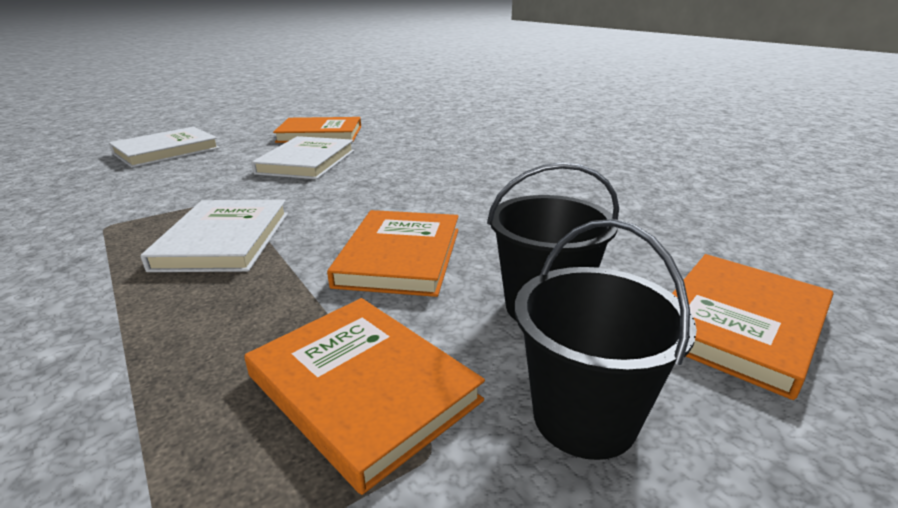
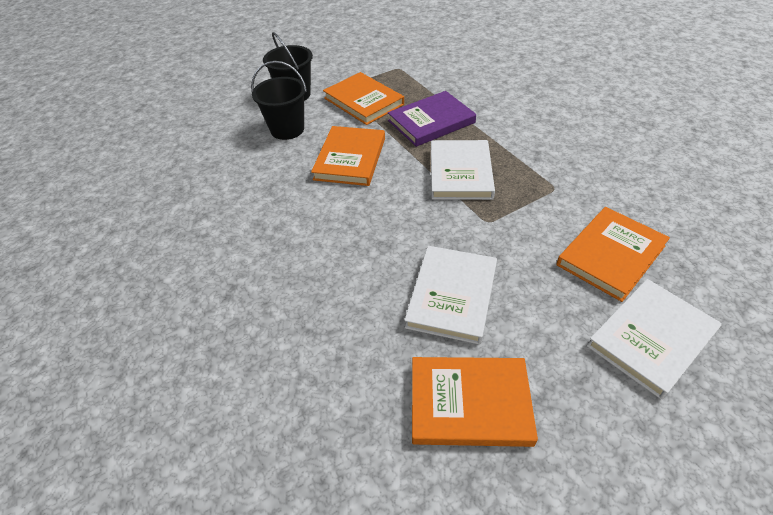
camera: 175 degrees left, 20 degrees up
orange book [672,254,833,400] -> orange book moved to [557,207,670,302]
none -> purple book [388,91,476,147]

